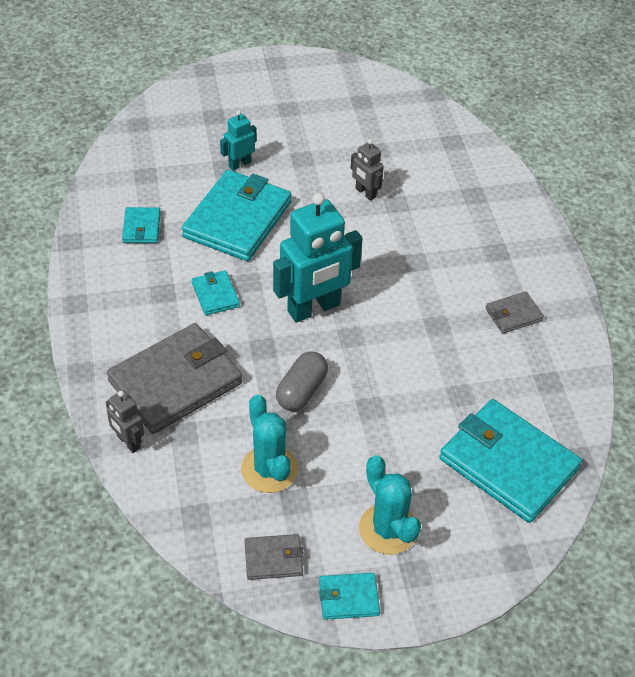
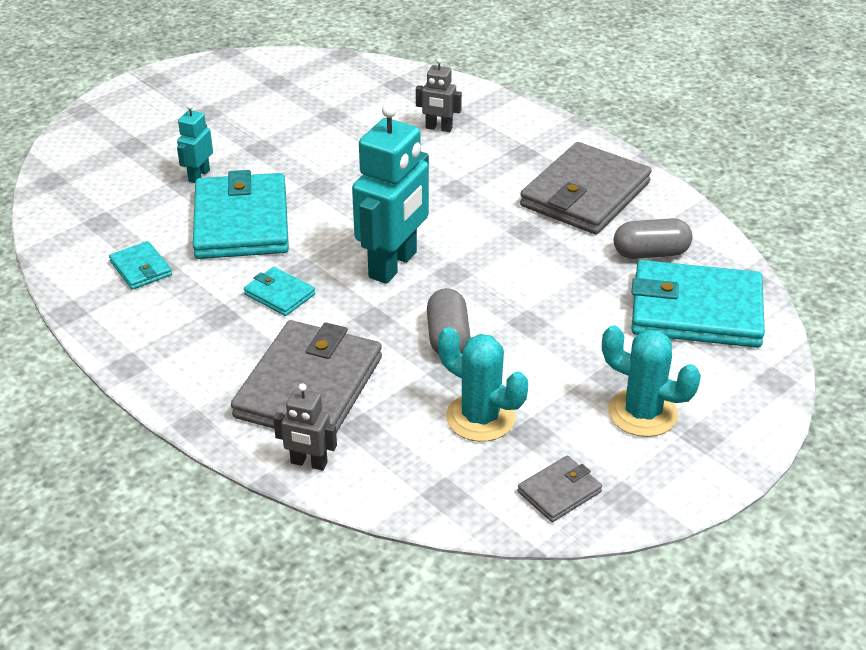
camera: 30 degrees left, 10 degrees down
turquoise wallet [319,573,380,620] -> none
grey robot [351,139,384,201] -> grey robot moved to [416,58,462,132]
grey wallet [486,291,544,334] -> grey wallet [520,142,652,234], size x2.17
none -> grey capsule [614,218,692,259]

